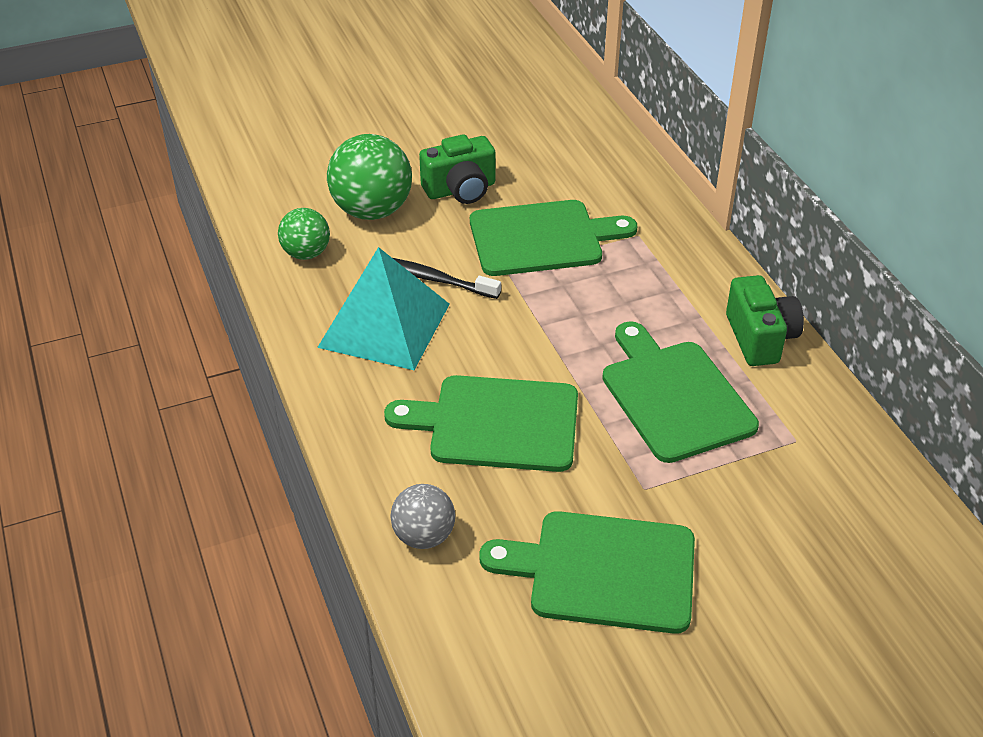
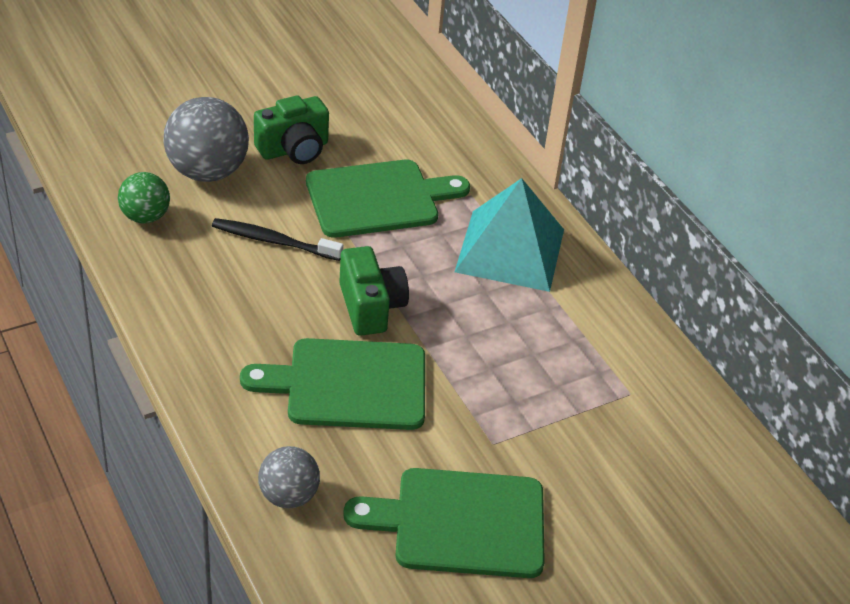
camera: 10 degrees left, 0 degrees up
turquoise pyramid [317,247,450,370] -> turquoise pyramid moved to [455,178,564,292]
green ball [327,134,412,220] -> grey ball [163,97,249,182]
green cutting board [602,321,759,463] -> none
green camera [726,275,804,366] -> green camera moved to [339,246,409,336]

